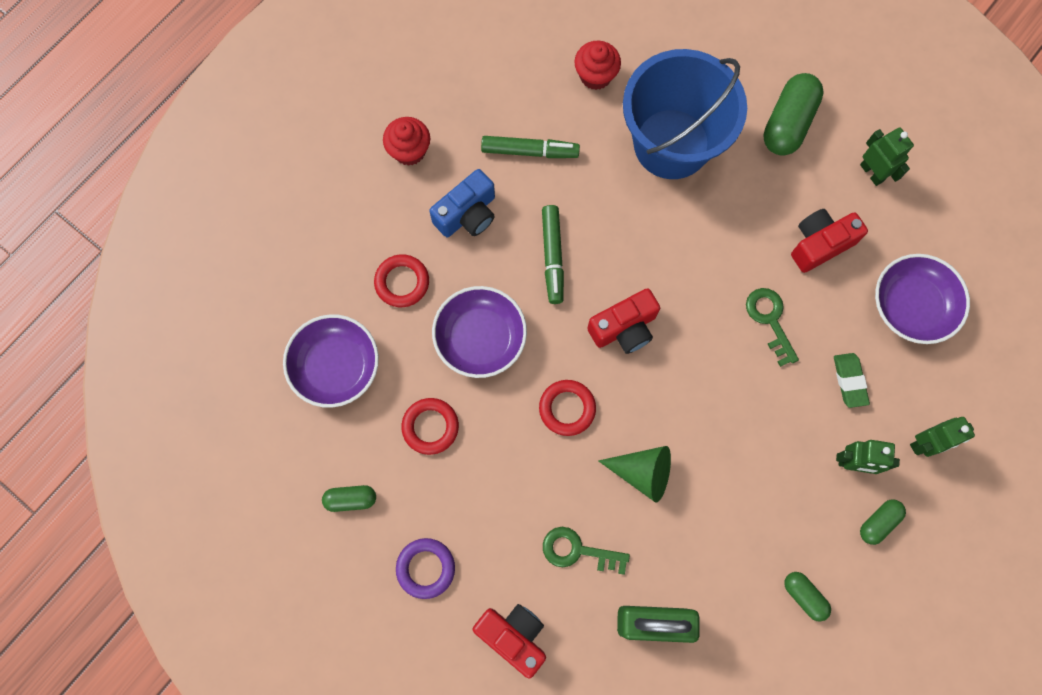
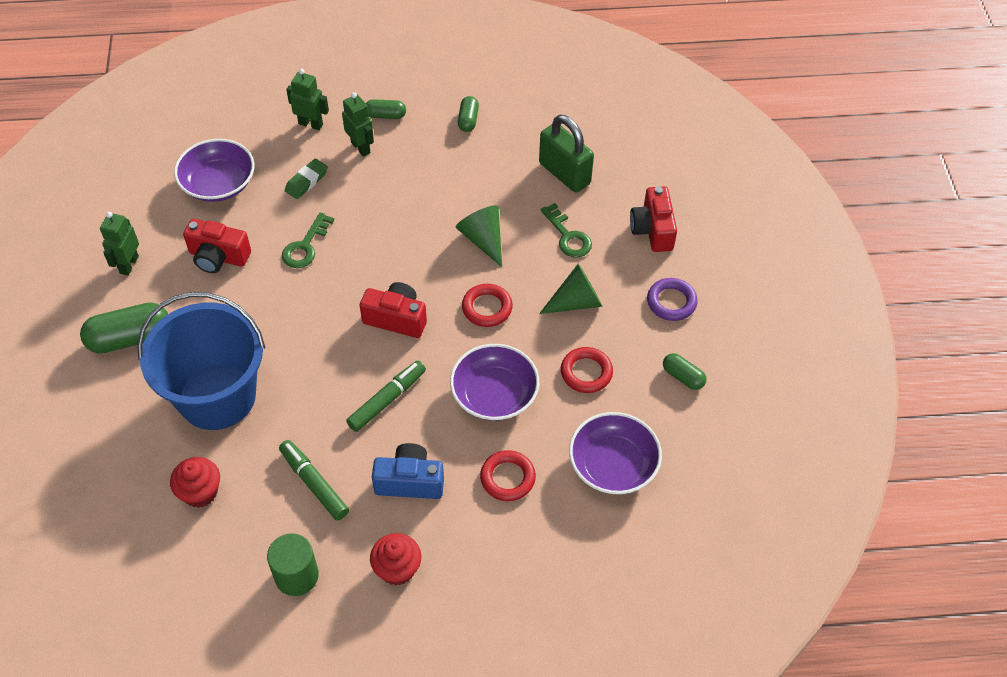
camera: 135 degrees left, 20 degrees down
none -> green cylinder [267,533,319,596]
none -> green cone [539,264,603,314]

